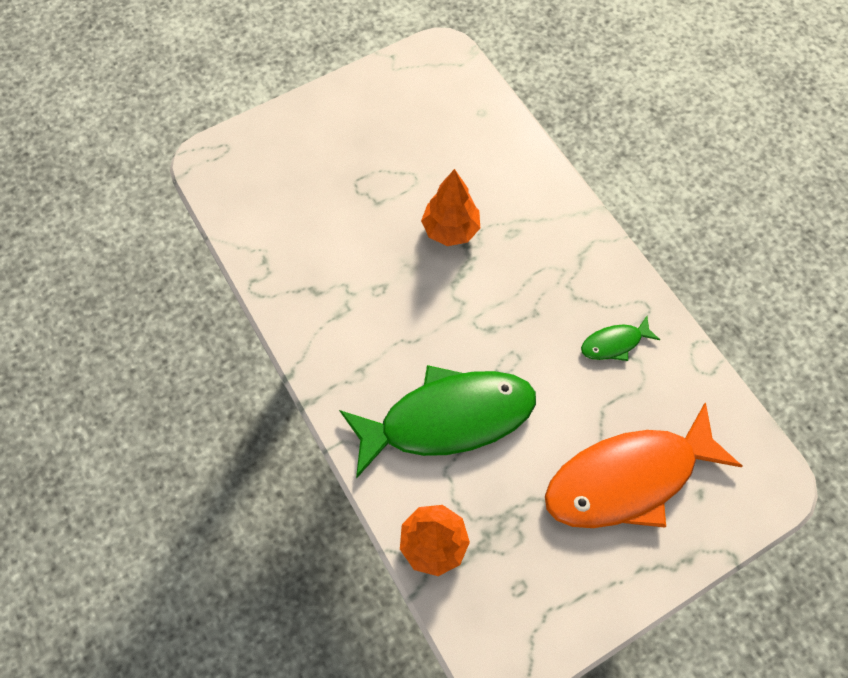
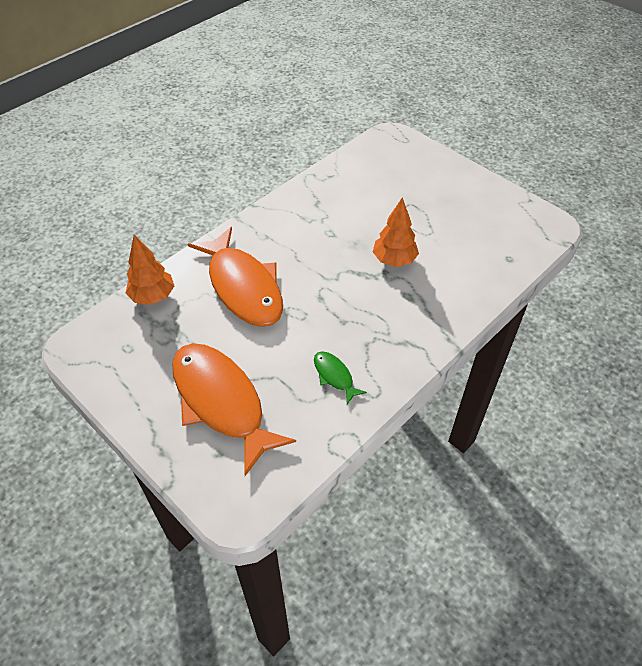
camera: 75 degrees right, 15 degrees down
green fish [339,365,536,479] -> orange fish [187,227,283,327]

